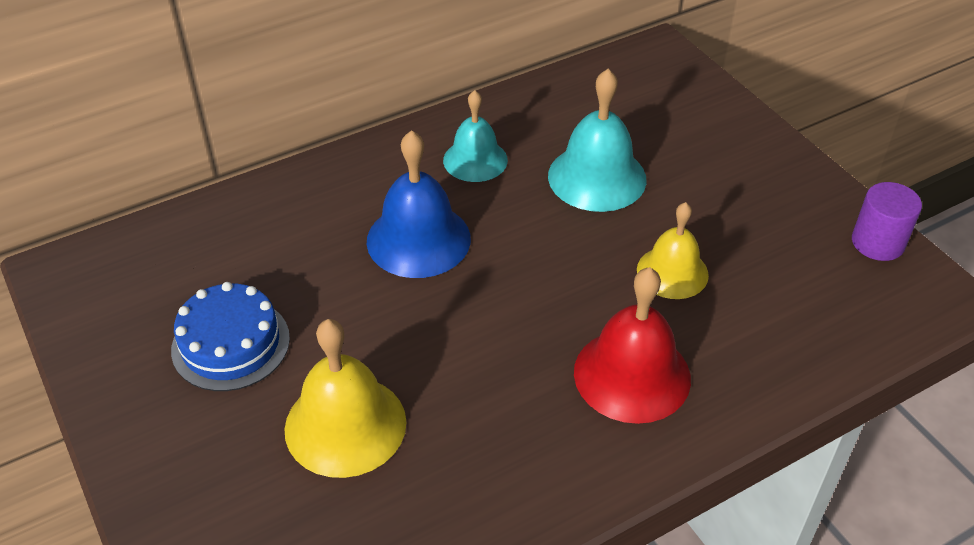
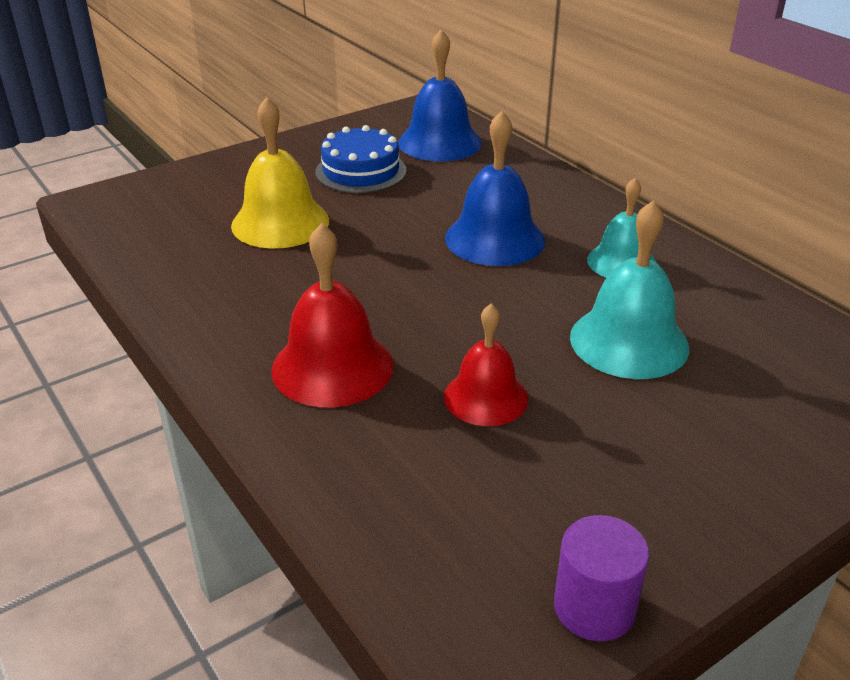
camera: 85 degrees right, 10 degrees down
yellow bell [637,202,709,299] -> red bell [444,304,529,426]
none -> blue bell [398,29,482,161]

